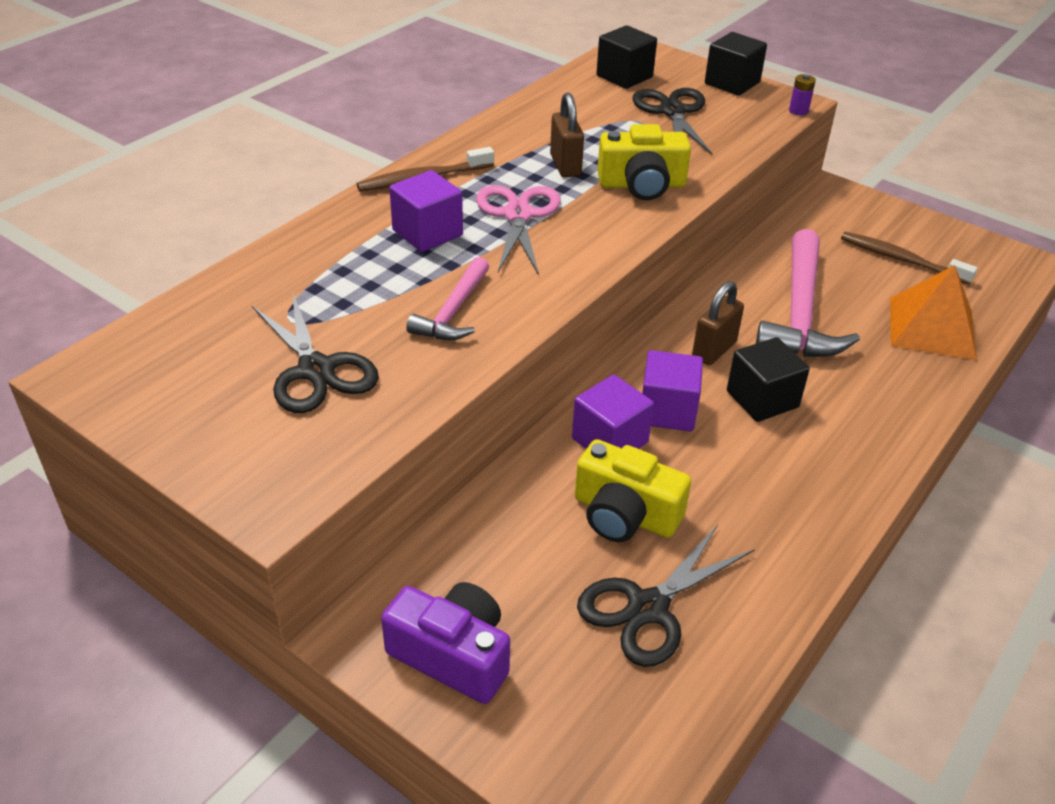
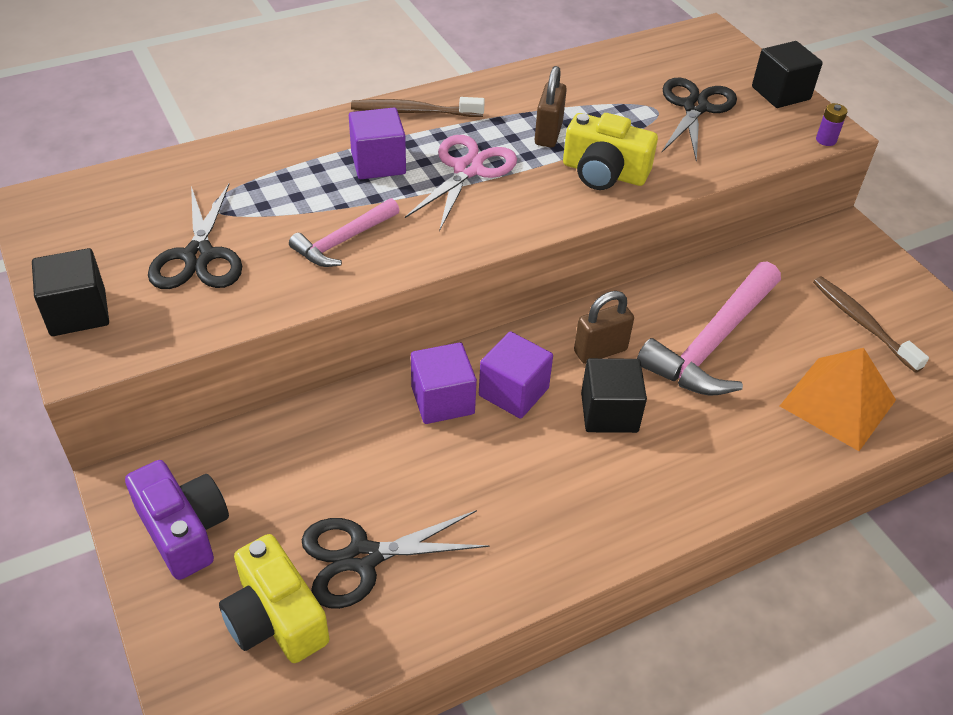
camera: 25 degrees right, 5 degrees up
yellow camera [575,439,691,542] -> yellow camera moved to [219,534,329,663]
black cube [596,25,657,89] -> black cube moved to [32,248,109,336]

